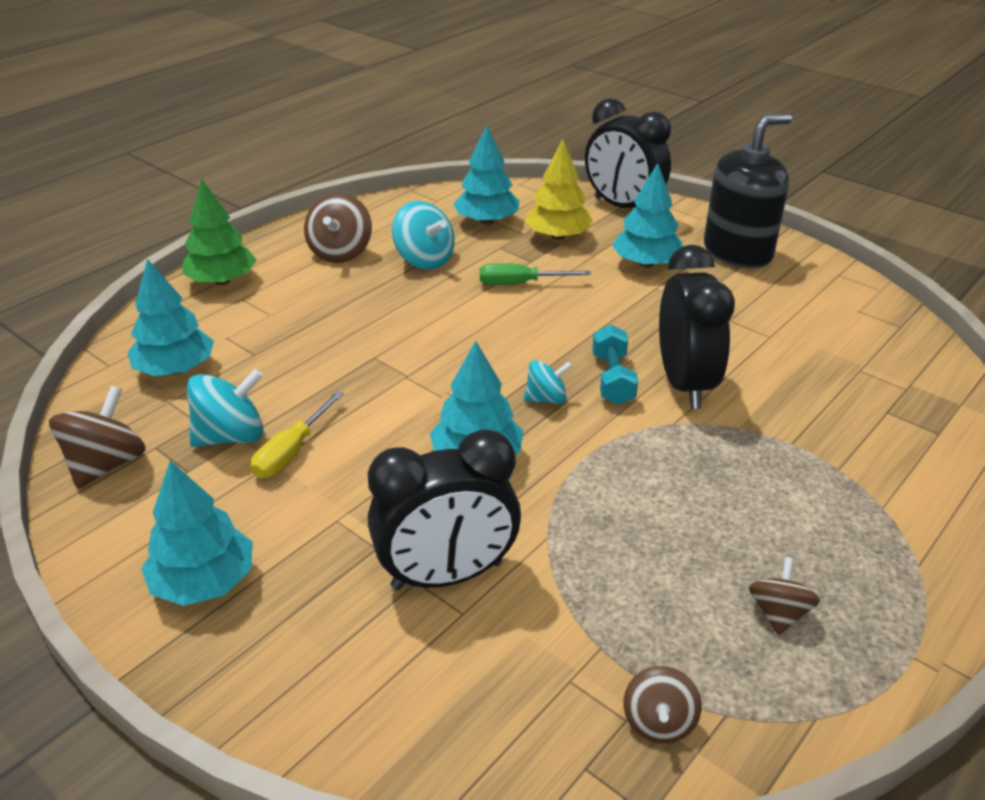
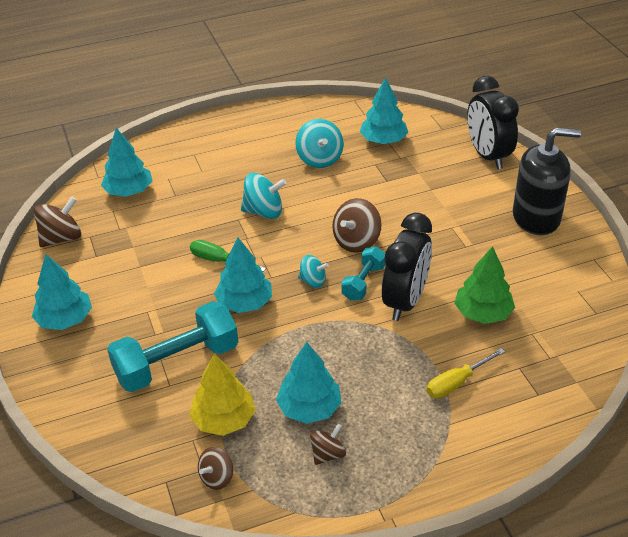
camera: 30 degrees right, 5 degrees up
green tree [182,179,257,285] -> green tree moved to [455,246,515,324]
turquoise spinning top [187,369,264,447] -> turquoise spinning top moved to [241,173,287,219]
yellow screwdriver [251,391,344,478] -> yellow screwdriver moved to [427,348,505,398]
brown spinning top [304,193,372,263] -> brown spinning top moved to [332,198,382,253]
black clock [368,429,521,590] -> turquoise dumbbell [107,301,238,392]
green screwdriver [480,263,591,285] -> green screwdriver moved to [190,240,266,272]
yellow tree [524,139,593,240] -> yellow tree moved to [189,354,256,436]
turquoise tree [612,163,683,268] -> turquoise tree moved to [276,342,342,424]

